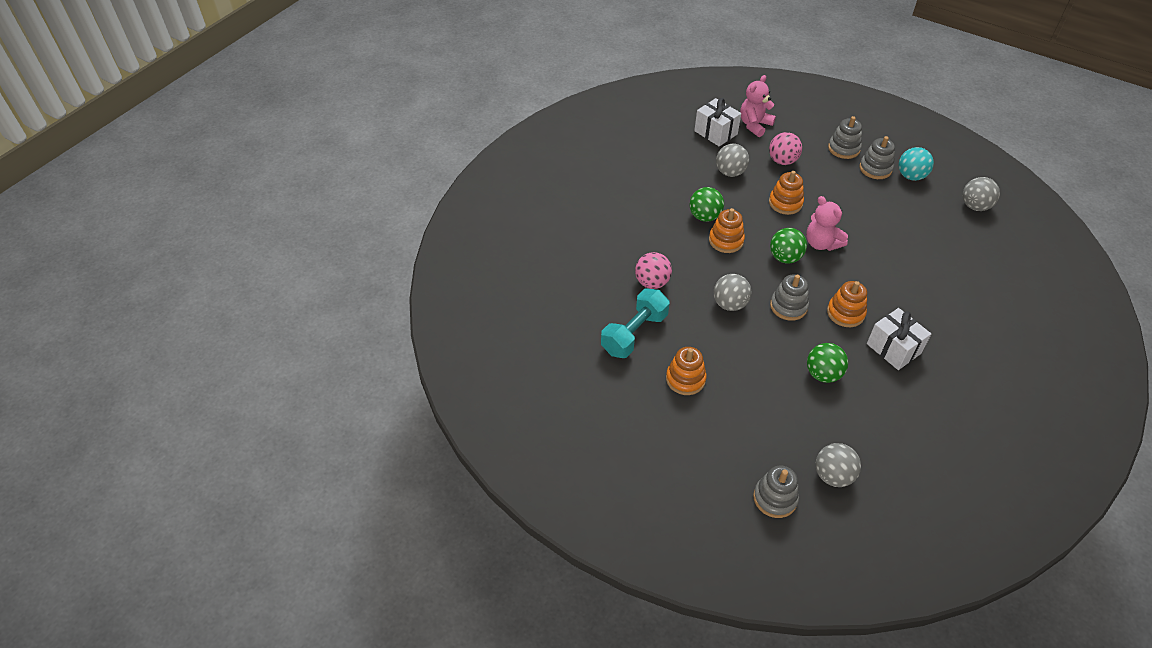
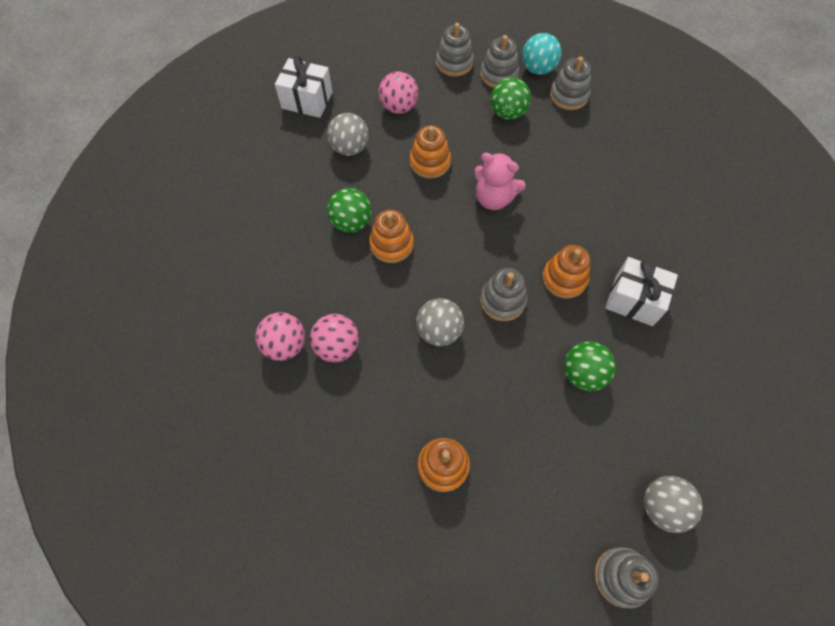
camera: 30 degrees left, 15 degrees up
turquoise dumbbell [601,289,670,358] -> none
pink teddy bear [740,75,776,137] -> none
green ball [770,228,807,264] -> green ball moved to [490,77,531,120]
grey ball [963,177,1000,211] -> none
none -> pink ball [255,312,305,361]
none -> grey stacking toy [550,57,591,110]

